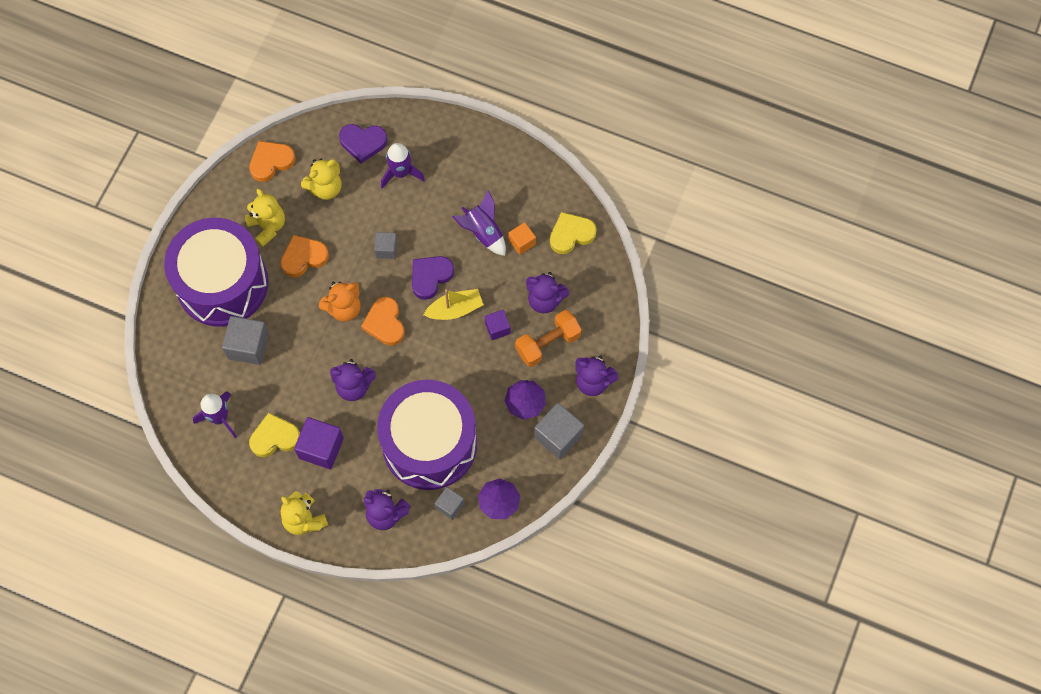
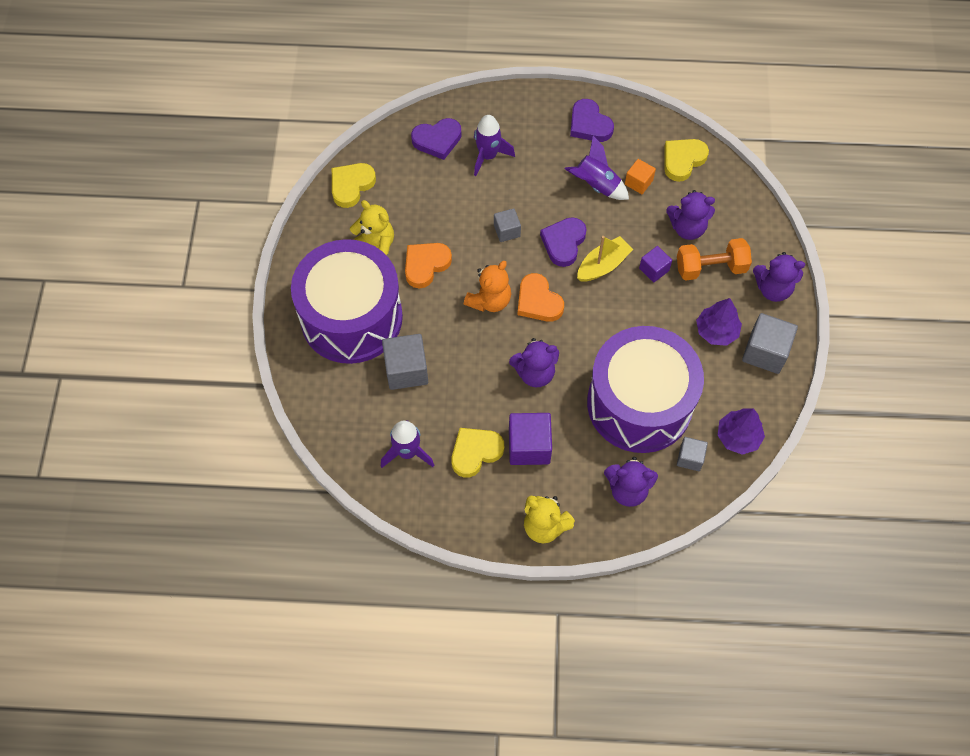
camera: 20 degrees left, 5 degrees down
orange heart [249,141,295,182] -> yellow heart [332,163,376,208]
yellow teddy bear [301,159,342,200] -> none
orange dumbbell [515,310,581,367] -> orange dumbbell turned 45 degrees clockwise [677,238,752,281]
none -> purple heart [570,99,614,142]

